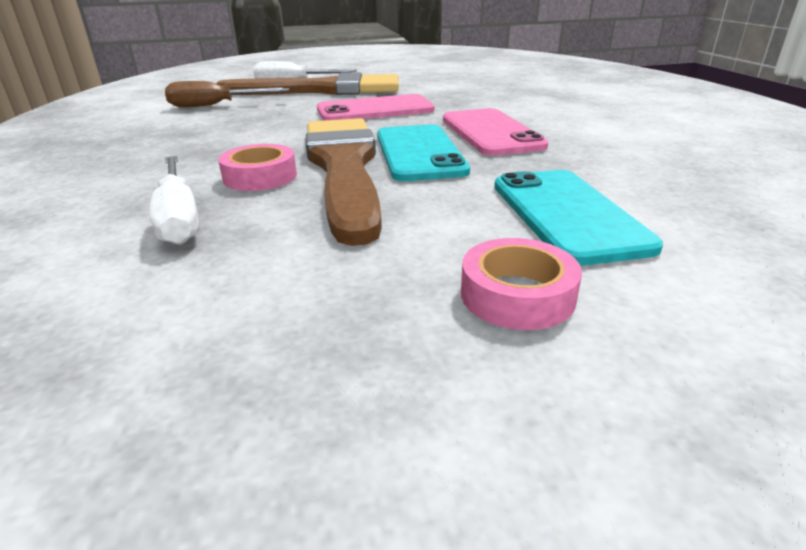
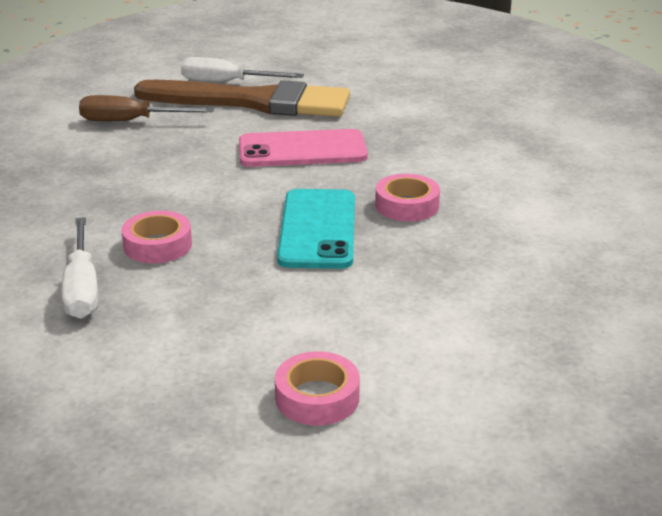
camera: 10 degrees right, 0 degrees up
brown brush [306,118,382,246] -> none
pink phone [443,108,548,156] -> pink tape [375,174,440,222]
turquoise phone [494,170,663,266] -> none

